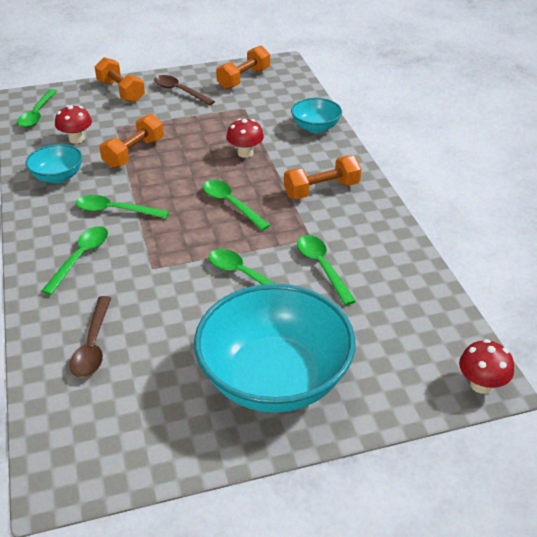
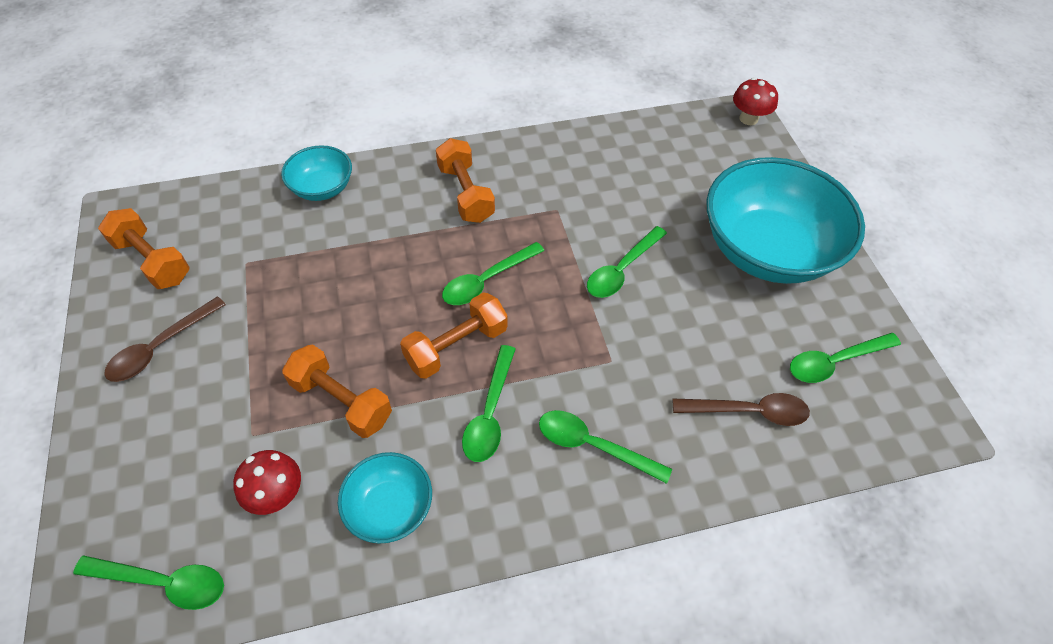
camera: 90 degrees left, 15 degrees up
orange dumbbell [95,57,145,103] -> orange dumbbell moved to [400,292,508,379]
red mushroom [226,118,264,158] -> none
green spoon [297,235,356,305] -> green spoon moved to [790,333,901,383]

